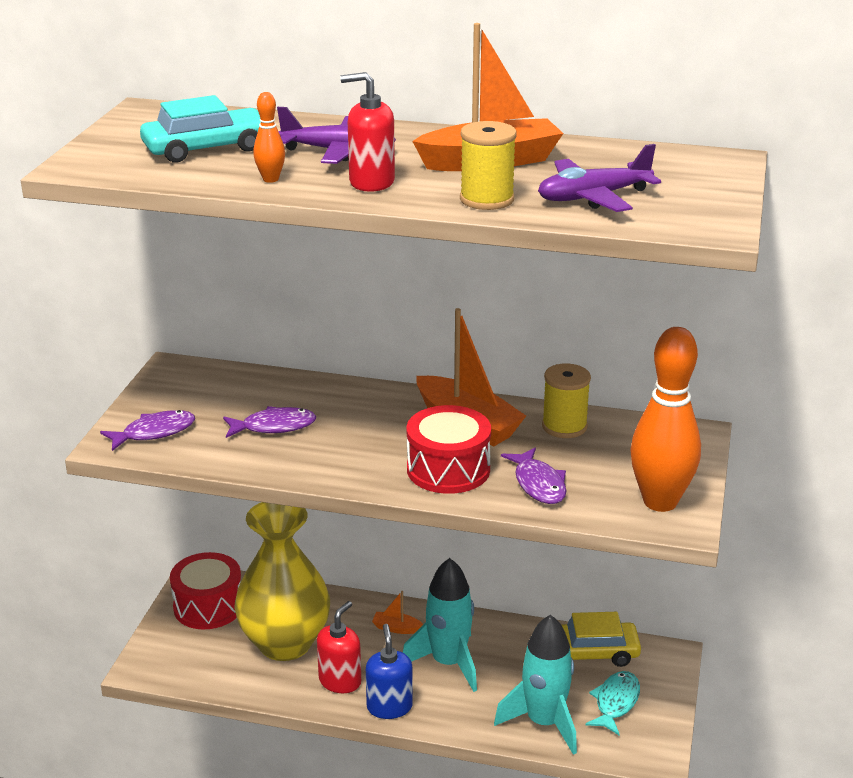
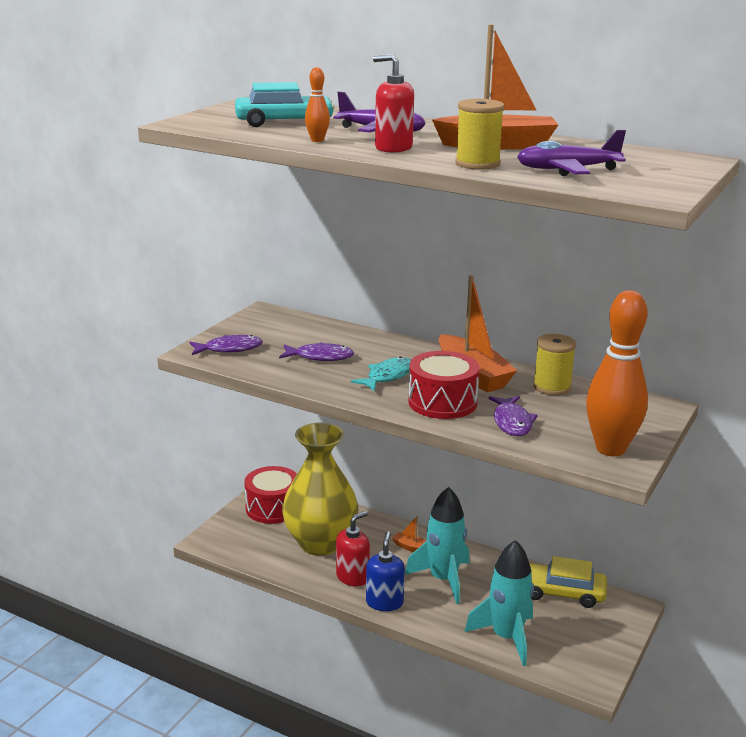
camera: 15 degrees right, 5 degrees down
turquoise fish [586,671,640,735] -> turquoise fish moved to [351,356,411,391]

